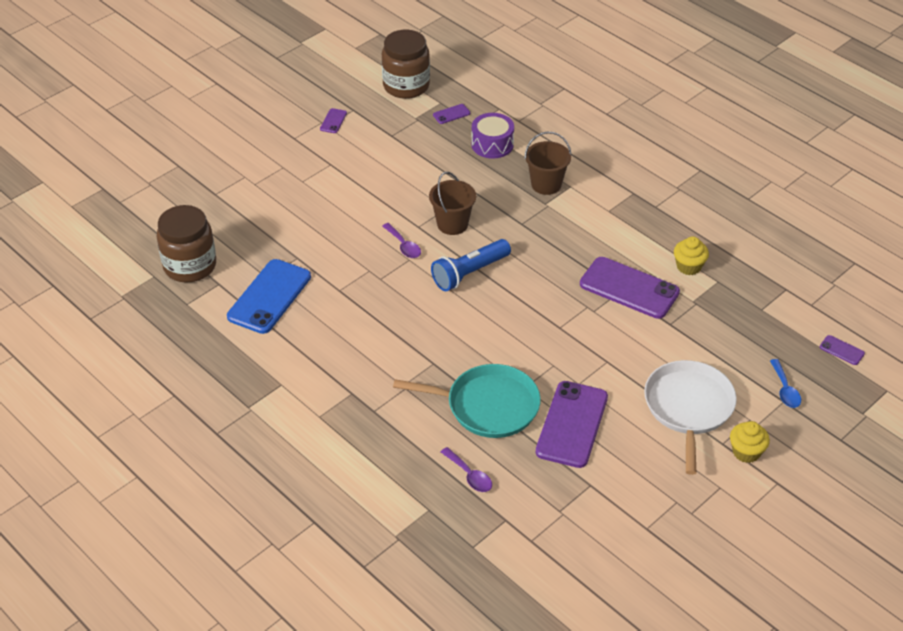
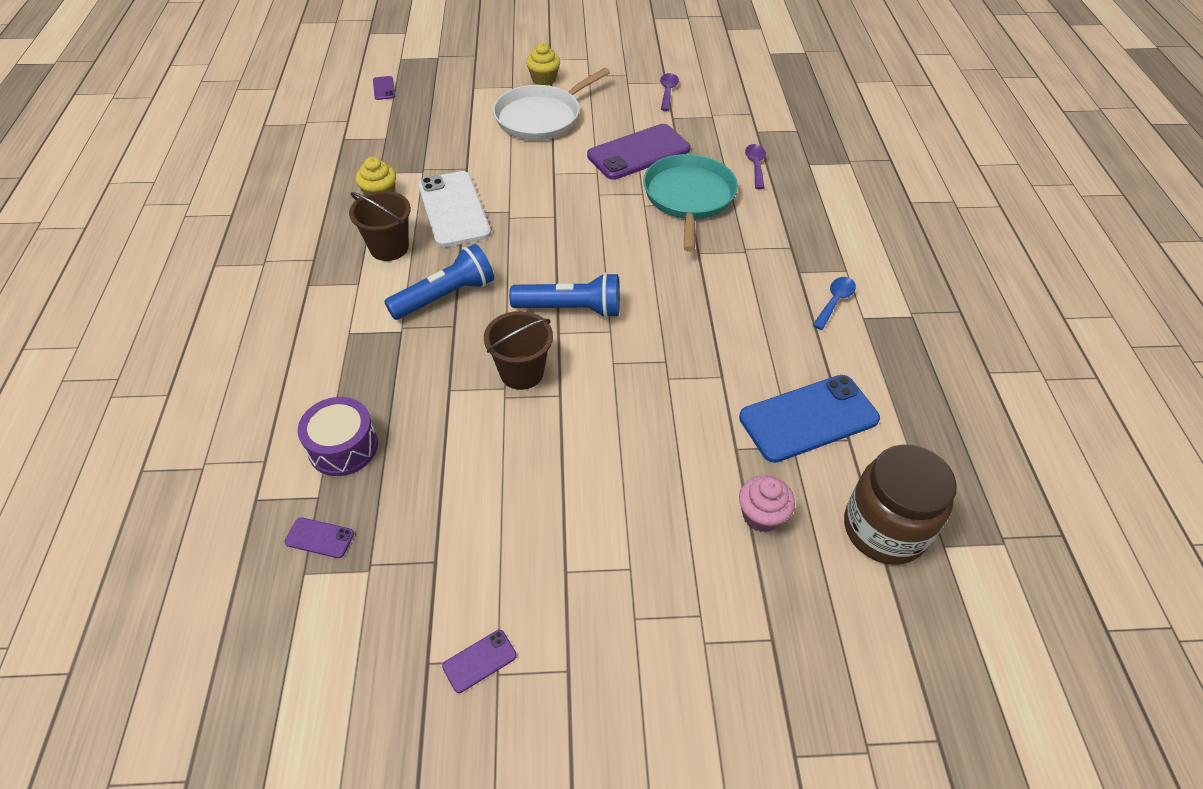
camera: 140 degrees left, 5 degrees up
brown jar [382,30,430,99] -> none
purple spoon [382,223,421,258] -> purple spoon moved to [660,73,679,111]
turquoise pan [393,364,541,438] -> turquoise pan turned 45 degrees clockwise [643,154,738,252]
brown bucket [524,132,572,195] -> brown bucket moved to [349,191,411,261]
purple phone [580,257,680,319] -> white phone [418,171,491,247]
blue spoon [770,359,801,408] -> blue spoon moved to [813,277,856,330]
none -> blue flashlight [384,244,494,320]
none -> pink cupcake [739,475,795,533]

